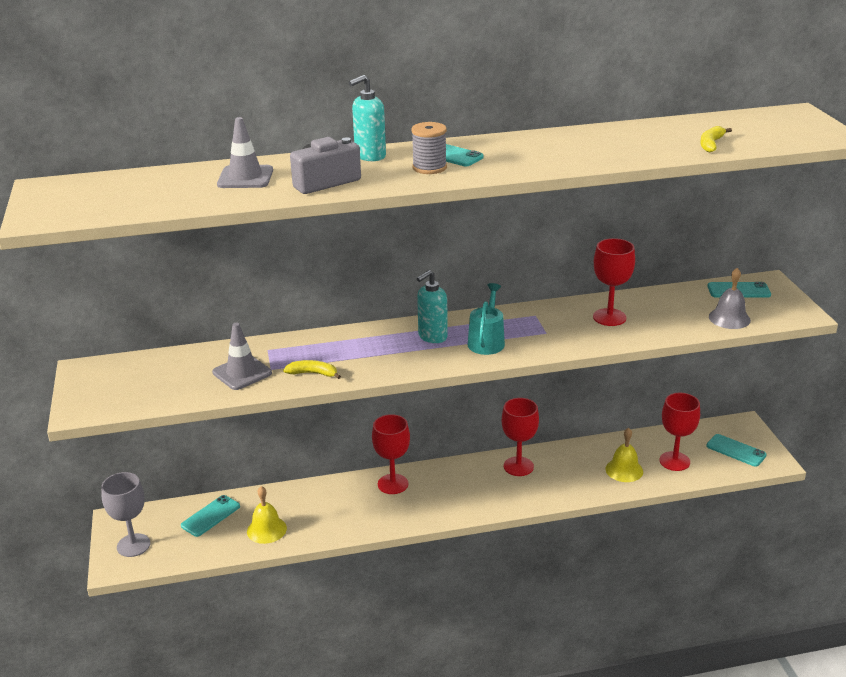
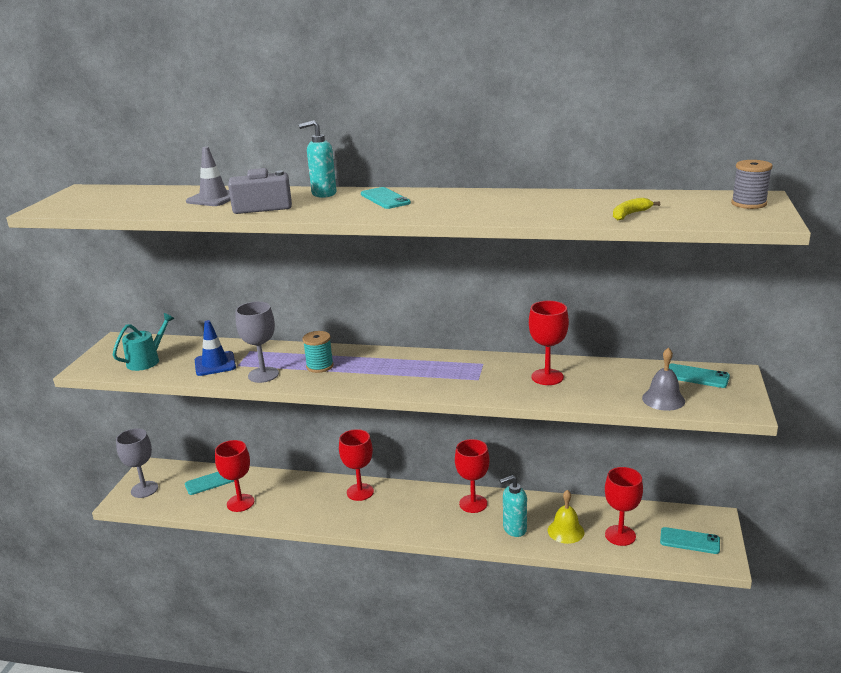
camera: 25 degrees right, 5 degrees down
grey traffic cone [212,323,272,390] -> blue traffic cone [195,320,236,376]
yellow bell [247,486,287,544] -> red goblet [215,440,255,512]
yellow banana [283,360,341,379] -> grey goblet [236,301,279,383]
grey spool [411,122,447,174] -> grey spool moved to [731,160,773,209]
turquoise soap dispenser [417,270,448,343] -> turquoise soap dispenser moved to [499,475,527,537]
turquoise watering can [468,283,505,355] -> turquoise watering can moved to [113,313,174,371]
turquoise phone [706,434,767,467] -> turquoise phone turned 45 degrees counterclockwise [660,527,720,554]
none -> turquoise spool [303,331,334,373]

